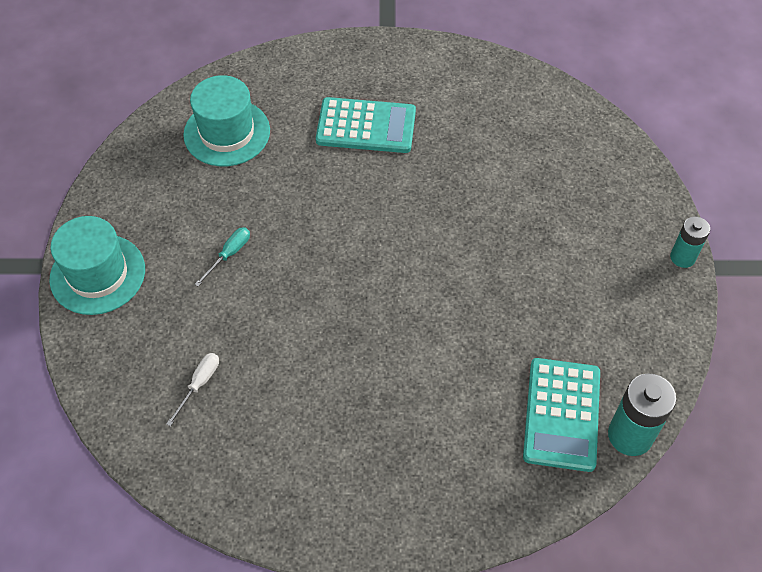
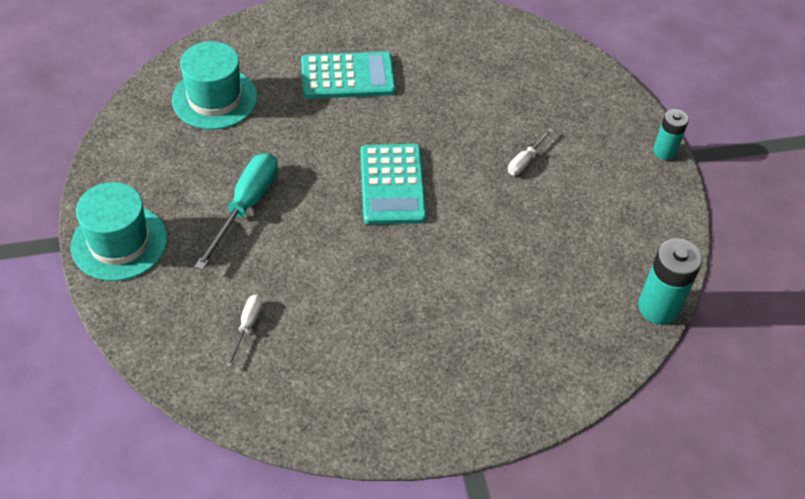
camera: 15 degrees left, 5 degrees down
turquoise screwdriver [195,227,250,287] -> turquoise screwdriver [194,153,278,270], size x1.94
turquoise calculator [523,358,600,472] -> turquoise calculator moved to [361,144,427,224]
none -> white screwdriver [508,128,554,175]

